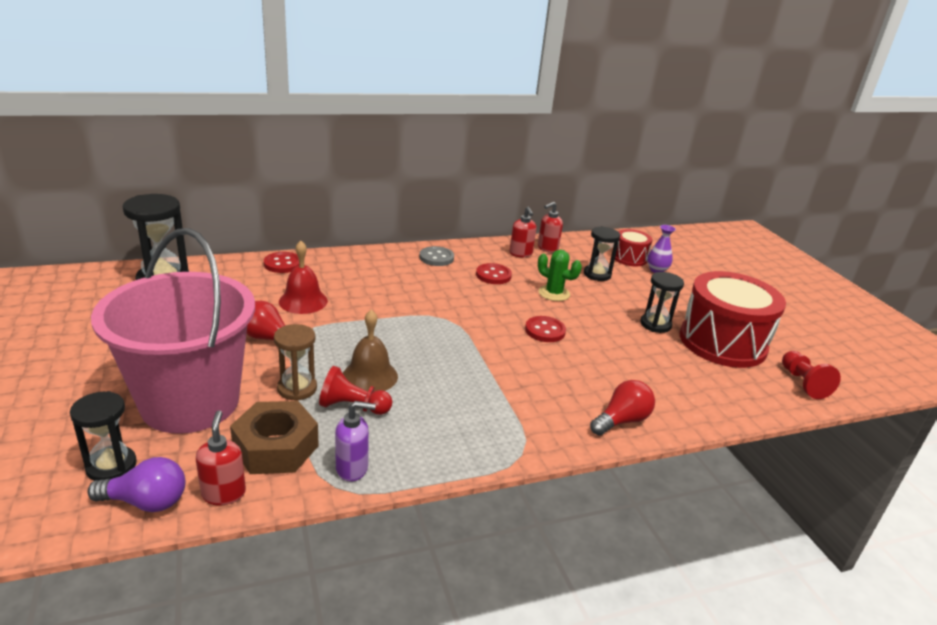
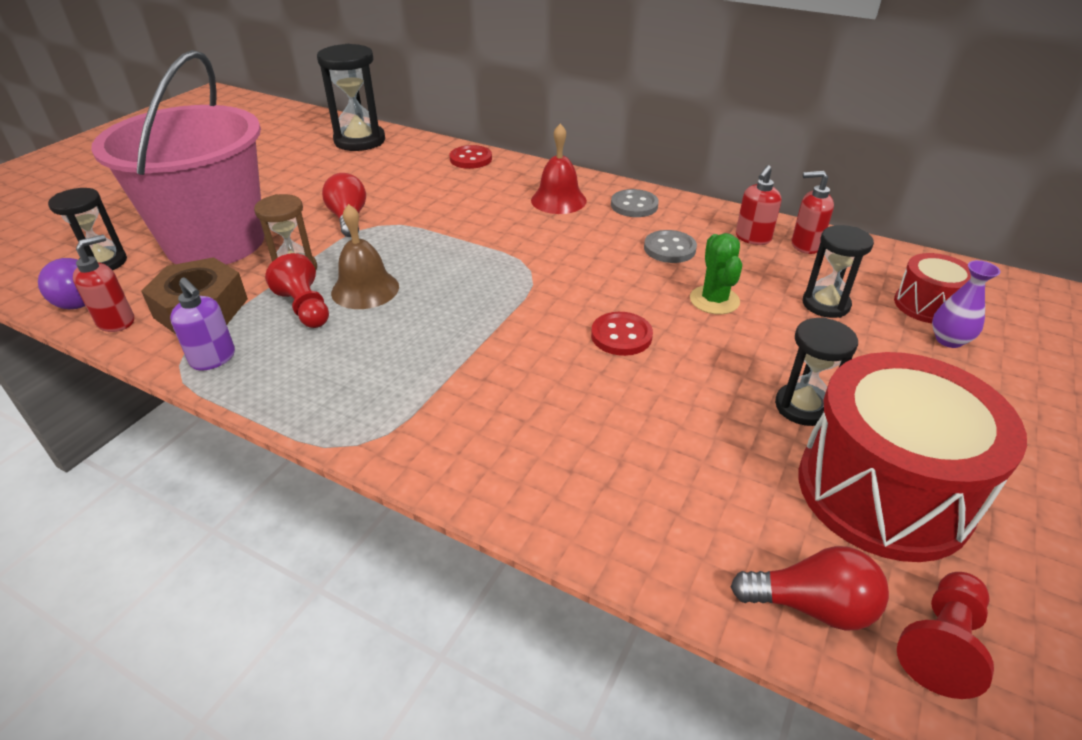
camera: 50 degrees right, 10 degrees up
red bell [279,241,328,314] -> red bell moved to [531,124,587,214]
red button [476,263,512,284] -> grey button [644,230,697,263]
red light bulb [590,380,655,436] -> red light bulb moved to [731,546,889,630]

